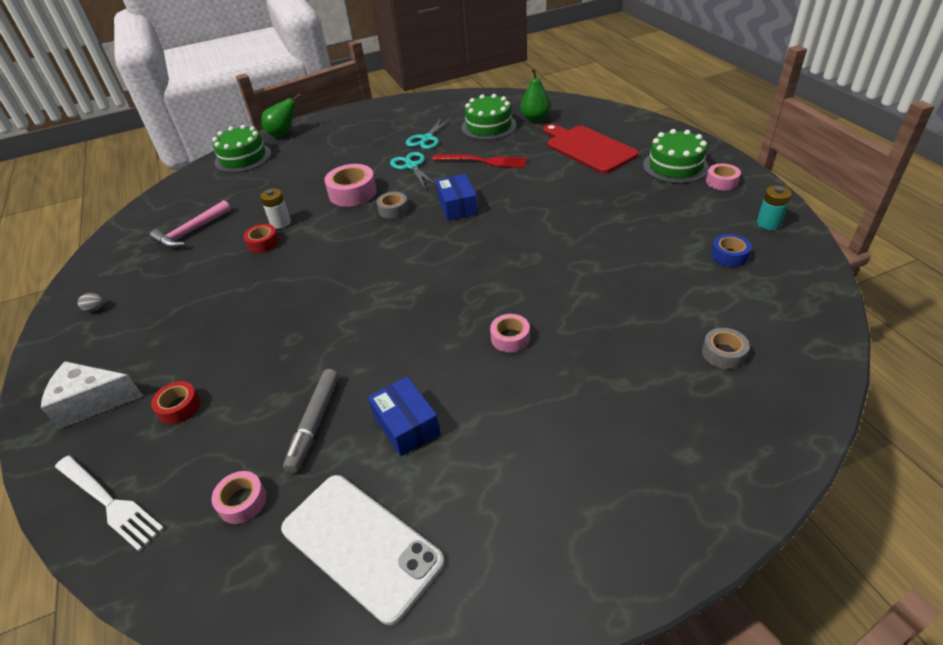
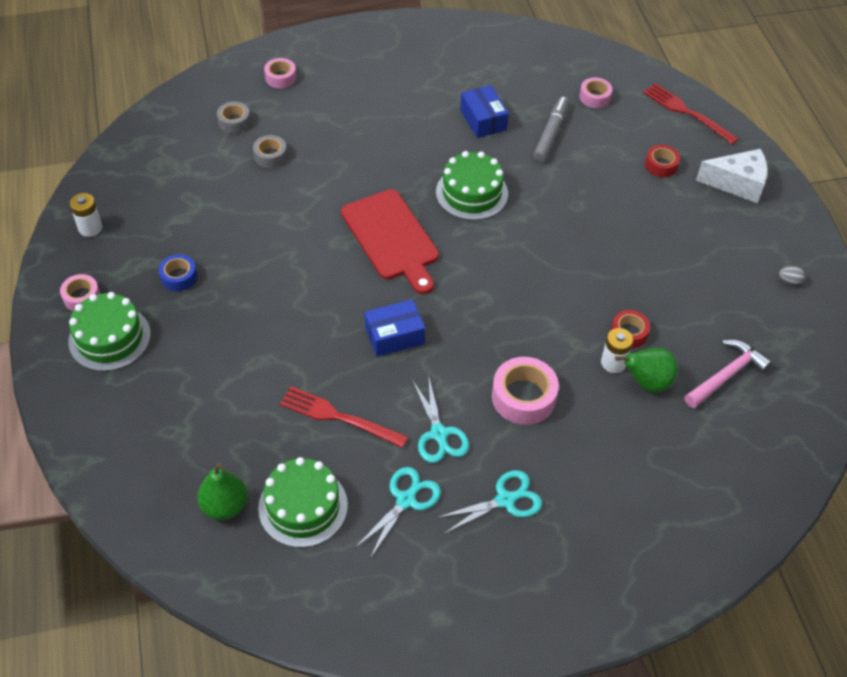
camera: 175 degrees left, 10 degrees up
white fork [55,455,164,551] -> red fork [643,83,739,145]
green cake [212,125,271,173] -> green cake moved to [436,151,508,220]
green pear [261,93,301,137] -> green pear moved to [615,348,678,392]
white phone [281,475,444,625] -> none
grey tape [377,192,409,219] -> grey tape moved to [253,135,287,168]
blue box [436,174,478,221] -> blue box turned 75 degrees clockwise [365,299,425,357]
pink tape [490,314,530,353] -> pink tape moved to [264,58,296,88]
red cutting board [543,124,639,173] -> red cutting board moved to [341,189,439,294]
blue tape [711,234,752,267] -> blue tape moved to [159,254,197,291]
turquoise battery [757,185,791,230] -> white battery [70,193,102,237]
none -> turquoise scissors [436,470,542,534]

